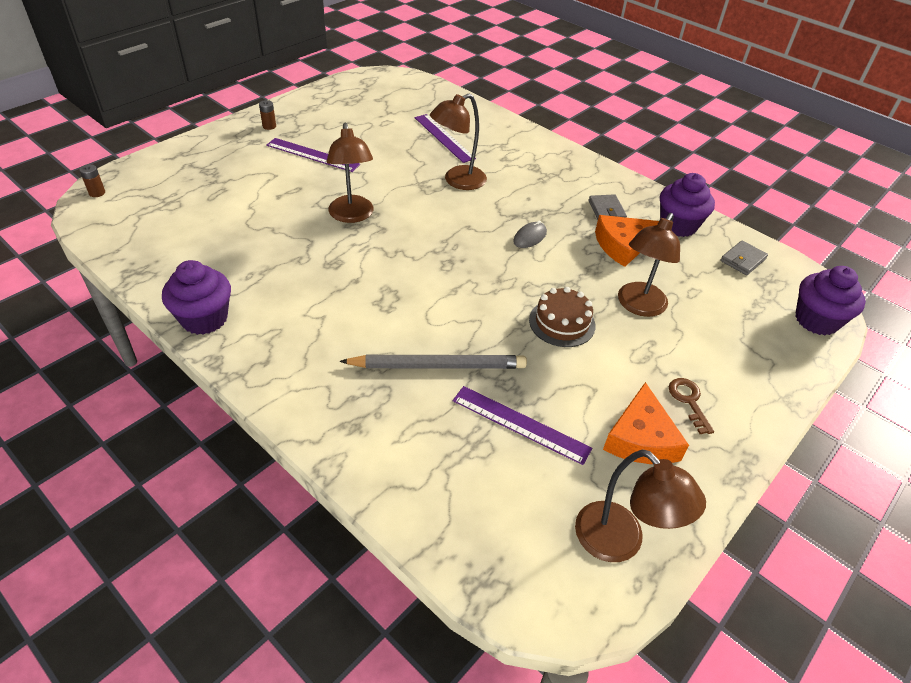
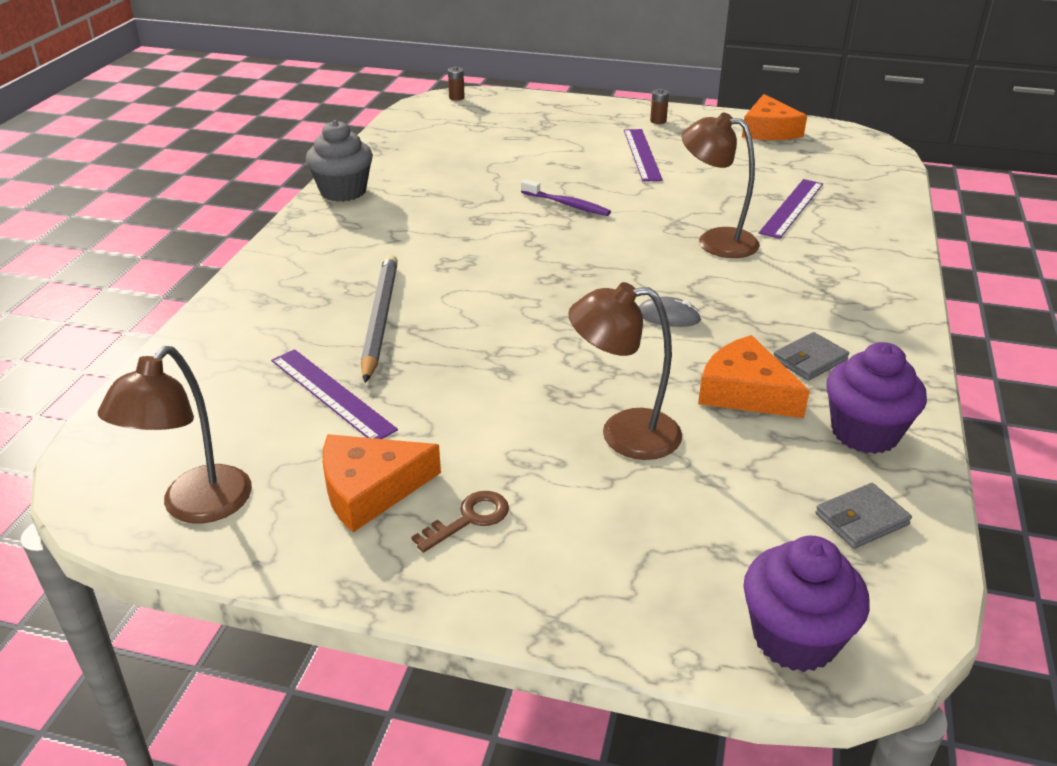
camera: 65 degrees right, 10 degrees down
purple cupcake [162,260,231,335] -> grey cupcake [306,120,373,202]
brown lamp [326,123,373,223] -> purple toothbrush [521,179,611,216]
grey pencil [339,355,527,369] -> grey pencil turned 150 degrees counterclockwise [361,254,398,383]
purple ruler [453,386,592,465] -> purple ruler turned 45 degrees counterclockwise [271,349,398,439]
brown cake [529,287,596,347] -> none
grey wallet [720,240,768,275] -> grey wallet turned 45 degrees counterclockwise [815,483,912,549]
none -> orange cheese [742,94,807,140]

